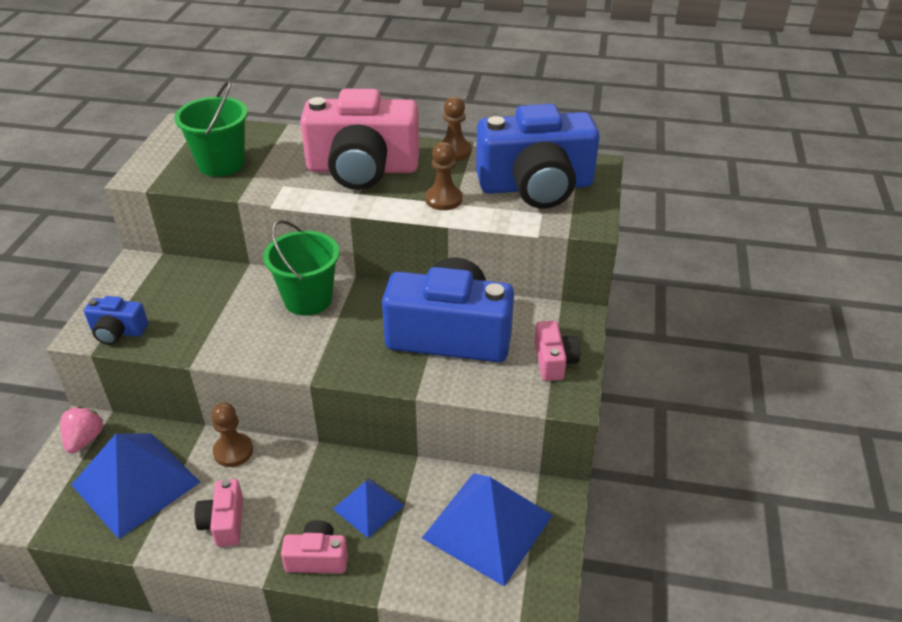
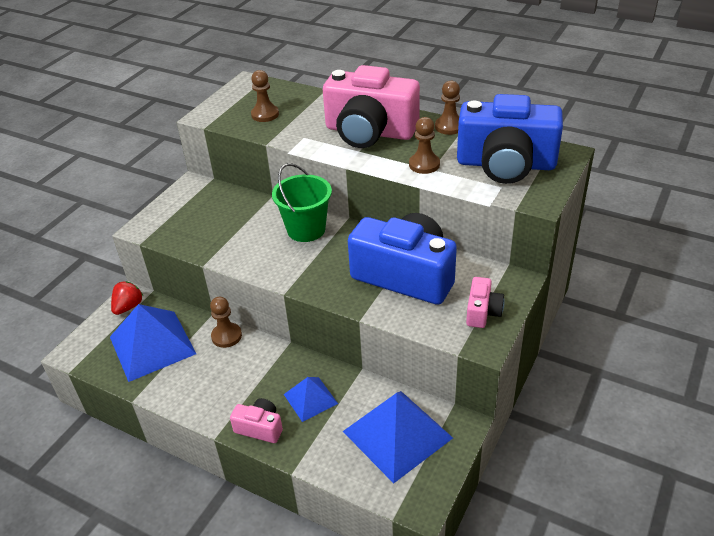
camera: 20 degrees right, 0 degrees up
pink strawberry [60,406,103,453] -> red strawberry [111,281,143,315]
blue camera [84,296,148,345] -> none
green bucket [174,80,248,177] -> brown pawn [251,70,279,122]
pink camera [194,479,243,547] -> none

